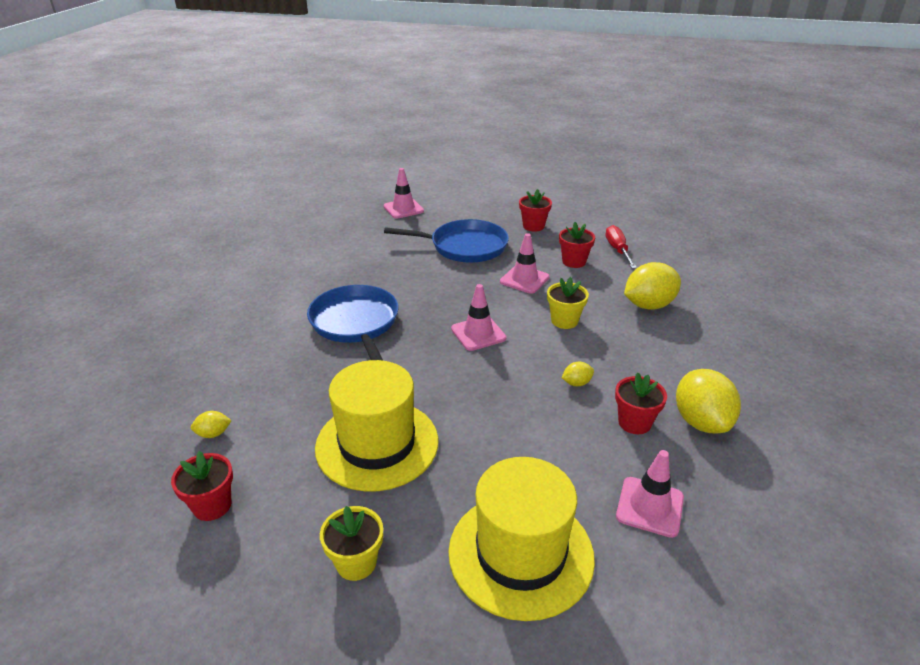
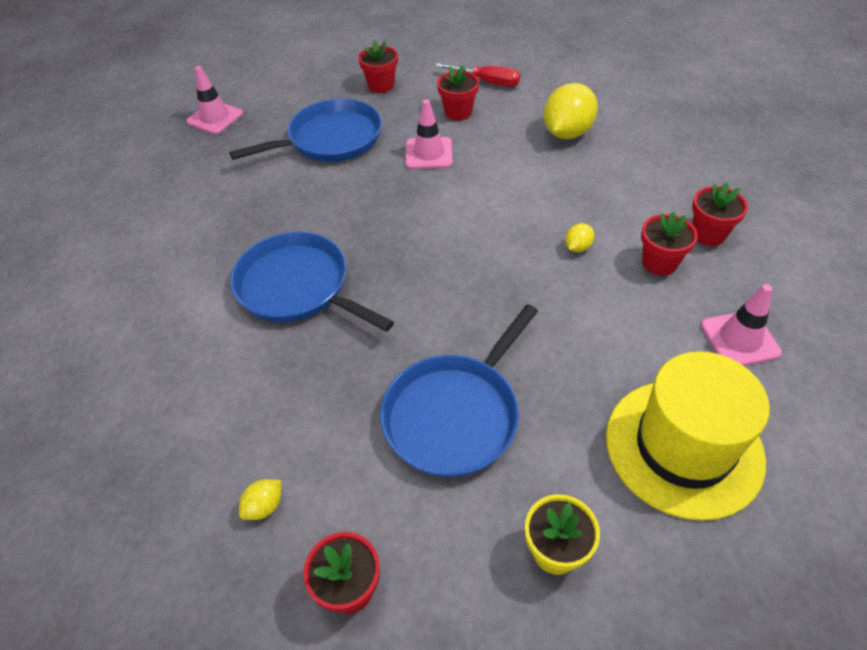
camera: 30 degrees left, 15 degrees up
yellow hat [315,360,438,492] -> blue pan [380,304,538,477]
pink traffic cone [451,284,507,351] -> none
yellow flower pot [547,277,589,329] -> none
red screwdriver [605,225,637,269] -> red screwdriver turned 150 degrees clockwise [435,63,521,87]
yellow lemon [676,369,741,433] -> red flower pot [692,182,748,246]

